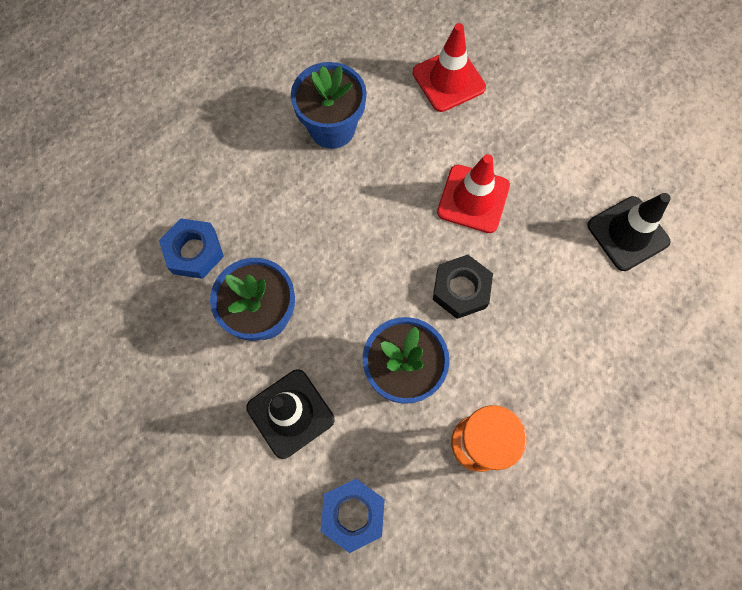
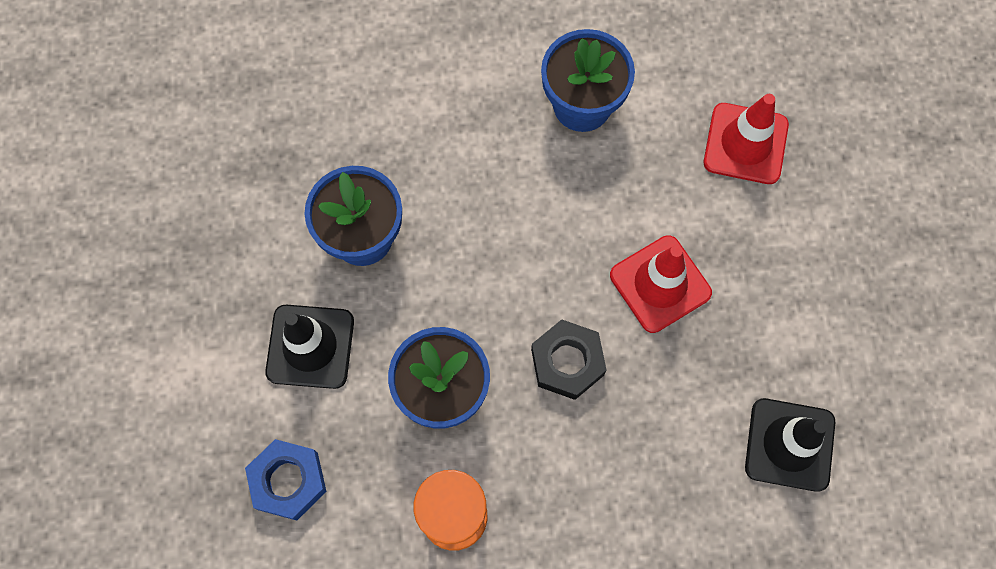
camera: 40 degrees right, 0 degrees up
blue nut [159,218,224,279] -> none

